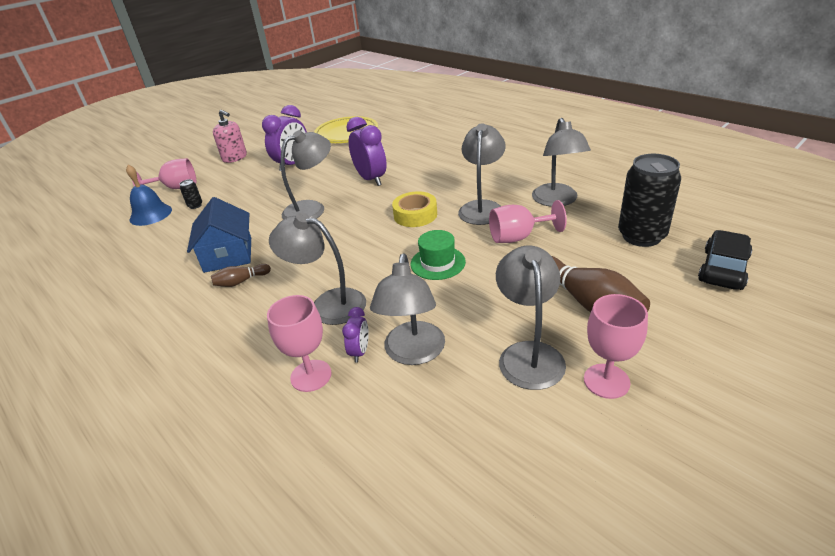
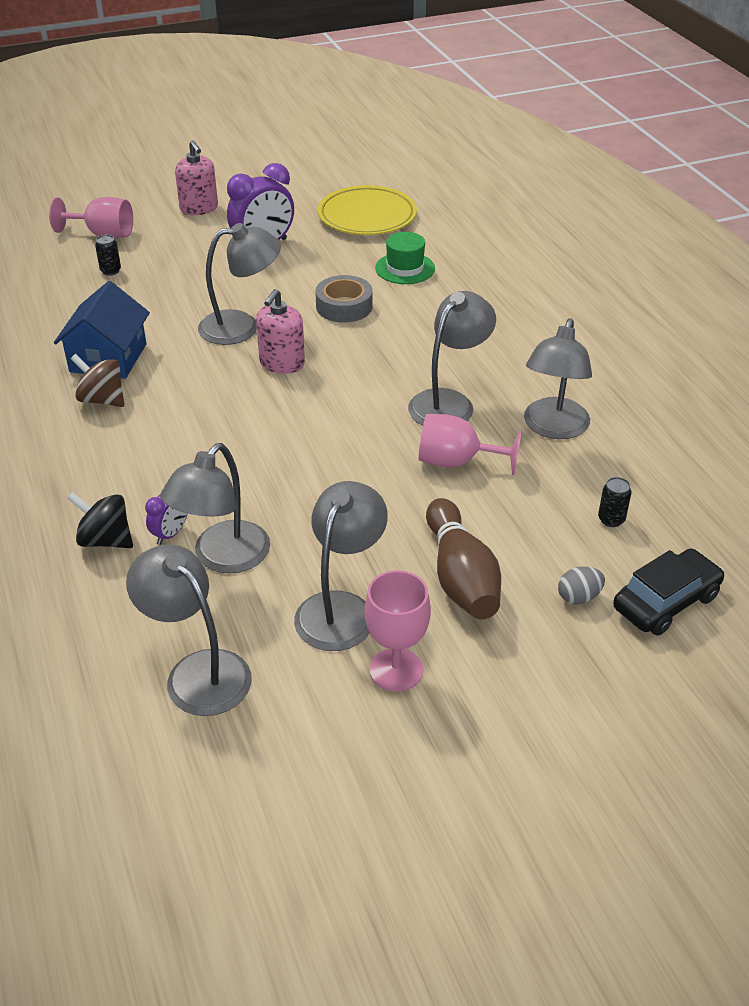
camera: 20 degrees right, 5 degrees up
blue bell [126,165,172,226] -> none
brown bowling pin [211,264,271,287] -> brown spinning top [71,354,124,407]
pink goblet [267,295,332,392] -> black spinning top [67,492,133,548]
grey lamp [269,213,366,325] -> grey lamp moved to [126,544,252,716]
purple clock [346,117,387,186] -> grey tape [315,275,373,323]
yellow tape [392,191,437,227] -> none
green hat [410,230,466,280] -> green hat moved to [375,232,435,284]
black can [618,154,681,247] -> black can [598,477,631,527], size x0.41
none -> pink soap dispenser [256,289,305,374]
none -> grey egg [558,567,605,604]

